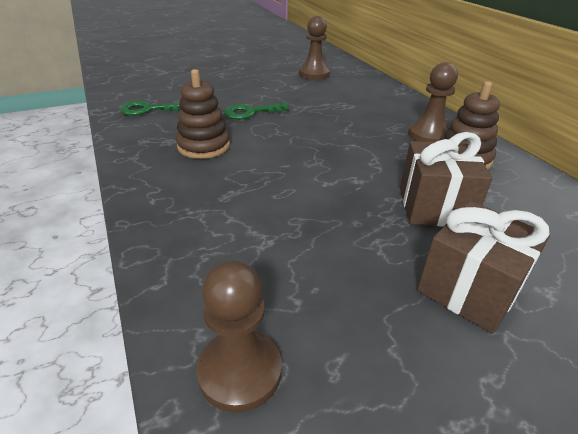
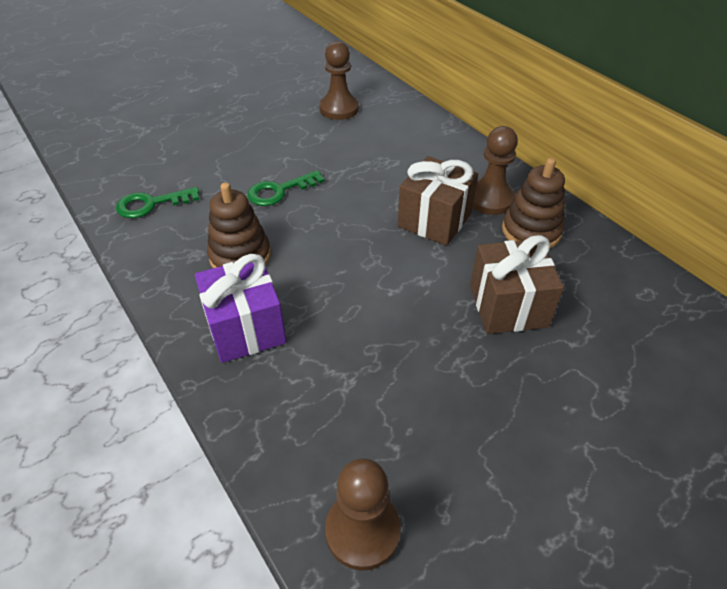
camera: 10 degrees left, 10 degrees up
brown gift [417,201,550,333] -> brown gift moved to [398,156,478,246]
none -> purple gift [195,254,286,363]

